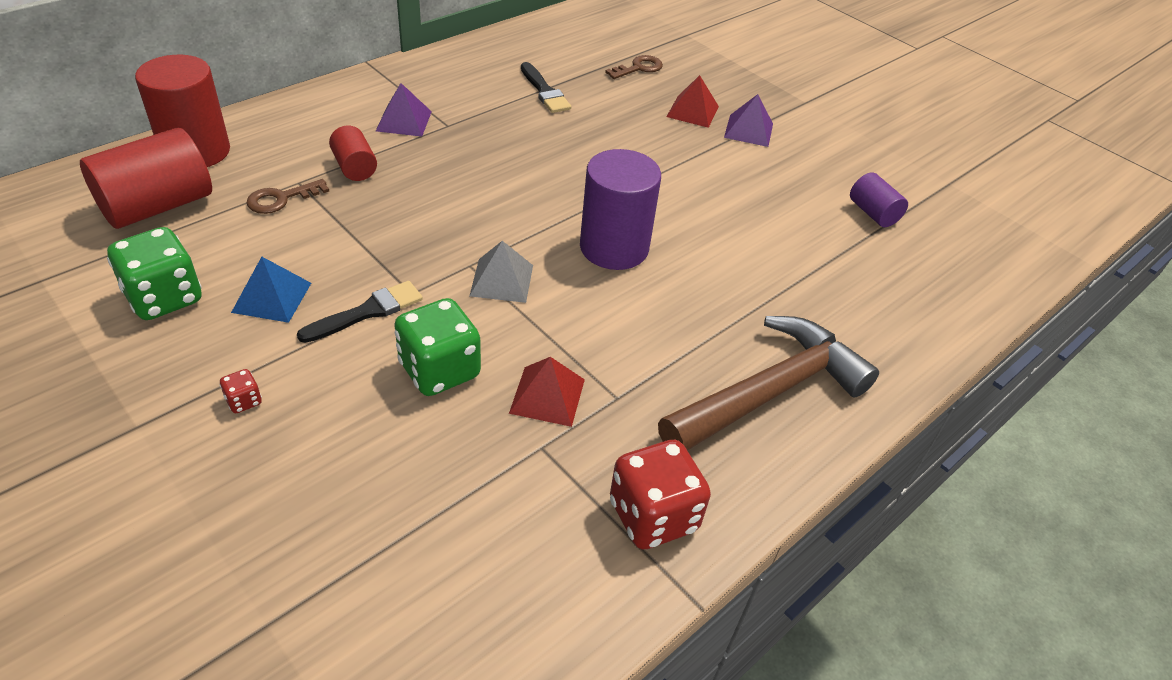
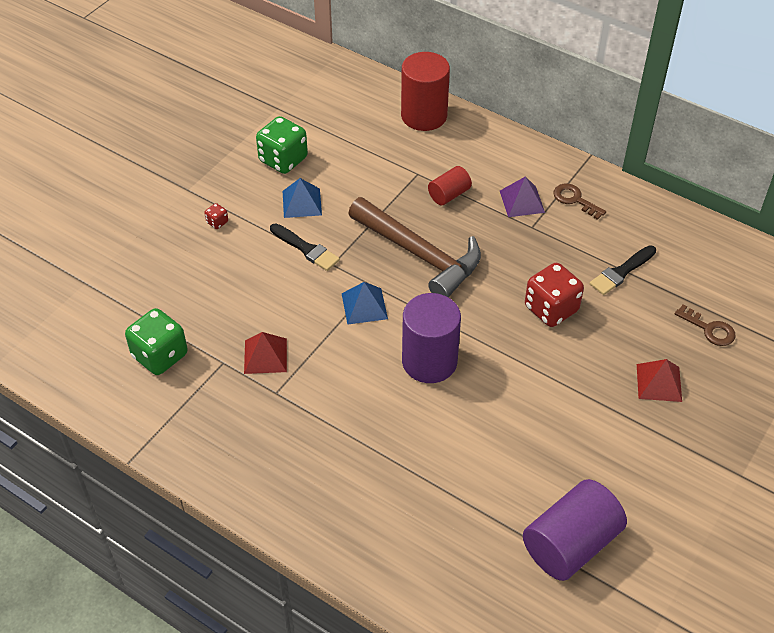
camera: 80 degrees right, 5 degrees up
red cylinder [80,128,212,229] -> none
brown key [247,179,329,214] -> brown key moved to [553,183,606,220]
green dice [394,298,481,396] -> green dice moved to [125,308,188,375]
grey pyramid [470,241,533,303] -> blue pyramid [342,282,388,325]
red dice [610,440,711,550] -> red dice moved to [525,263,584,327]
brown hammer [658,316,879,451] -> brown hammer moved to [348,197,481,297]
purple pyramid [724,94,773,147] -> none
purple cylinder [850,172,908,227] -> purple cylinder [523,479,627,581], size x1.87

